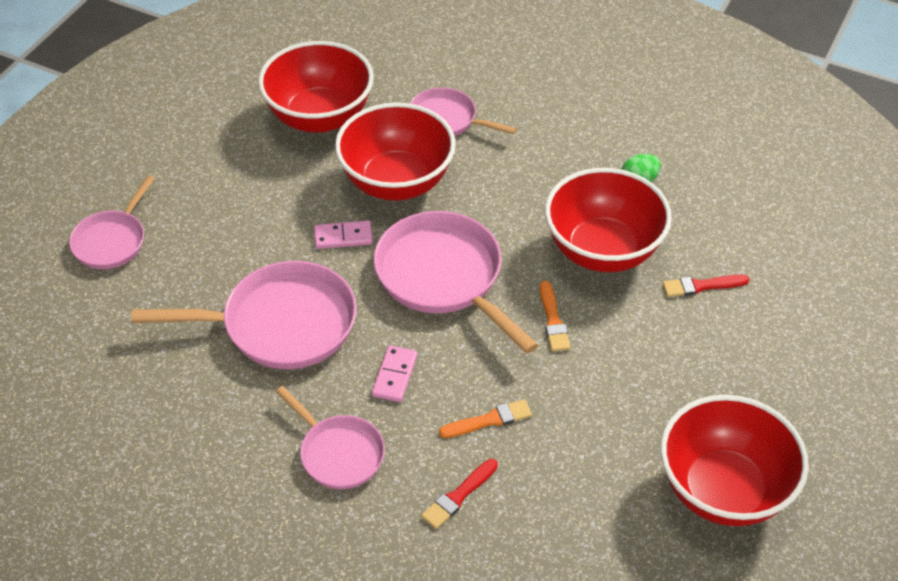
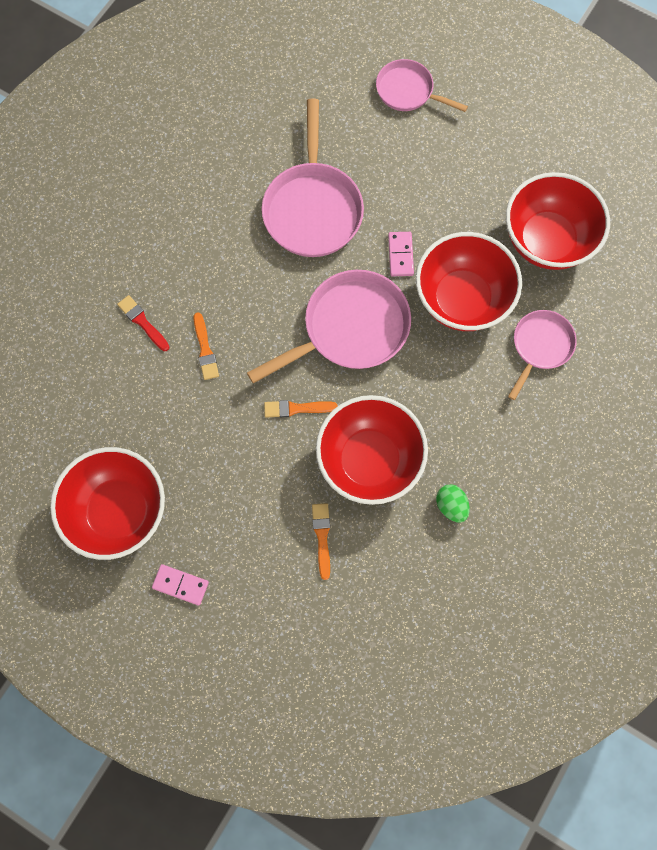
camera: 95 degrees right, 25 degrees up
pink pan [276,386,385,489] -> none
pink domino [372,345,417,402] -> pink domino moved to [152,564,209,606]
red brush [662,275,750,297] -> orange brush [312,503,330,580]

